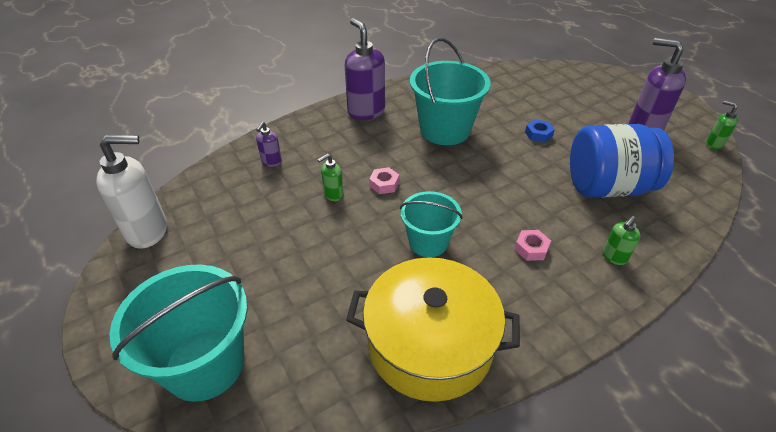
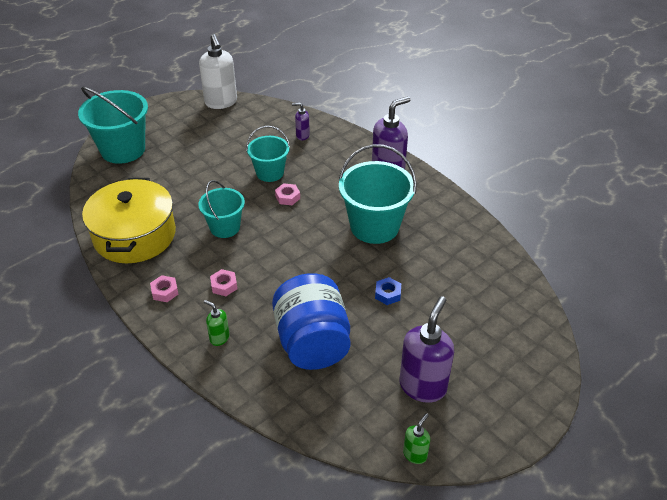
camera: 80 degrees right, 0 degrees up
green soap dispenser [317,154,344,201] -> turquoise bucket [246,126,290,182]
none -> pink nut [150,275,179,302]

